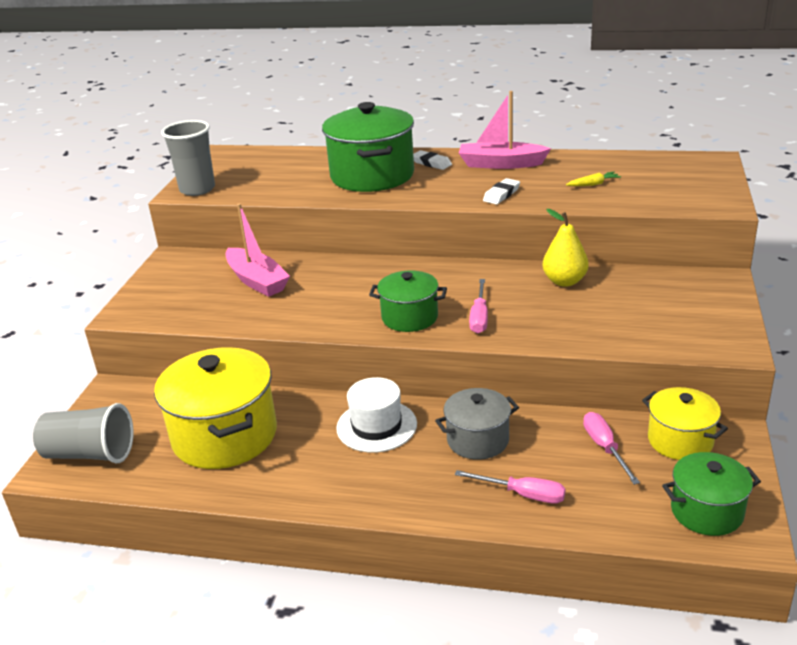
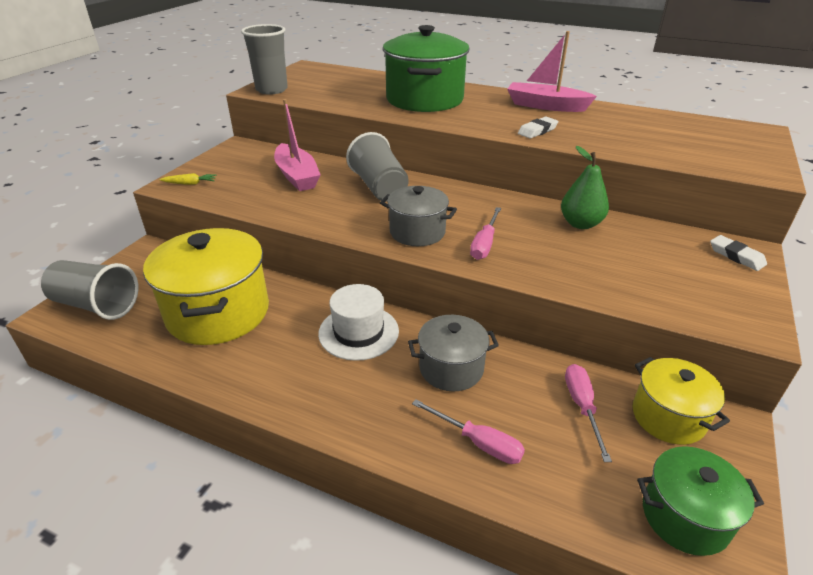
camera: 10 degrees right, 5 degrees up
green pot [369,270,447,332] -> grey pot [380,186,457,246]
white eraser [413,150,452,170] -> white eraser moved to [710,235,767,271]
yellow pear [543,209,589,287] -> green pear [561,146,609,229]
yellow carrot [566,172,621,186] -> yellow carrot moved to [159,173,217,185]
none -> grey cup [346,132,409,202]

